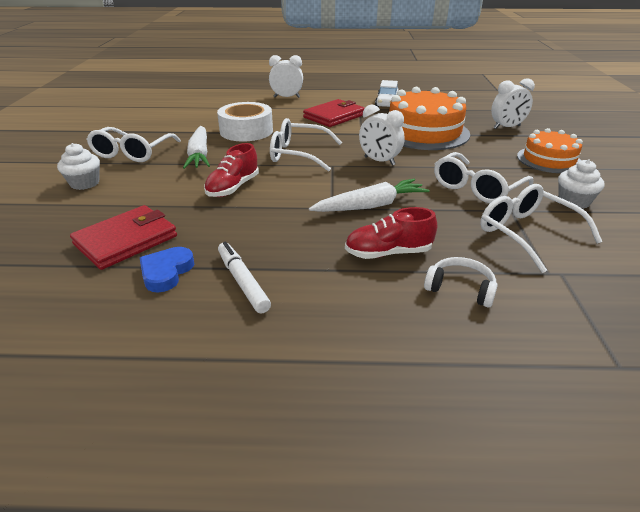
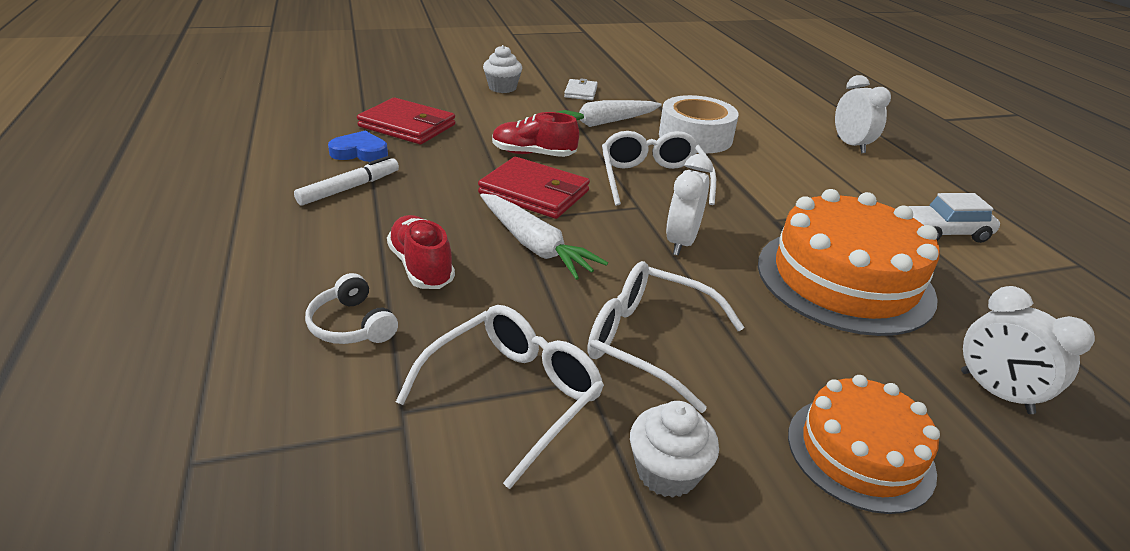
camera: 70 degrees right, 0 degrees up
white glasses [86,127,181,162] -> white wallet [564,78,598,100]
red wallet [303,99,365,127] -> red wallet moved to [478,157,590,219]
white headphones [424,257,498,307] -> white headphones turned 135 degrees clockwise [305,273,398,344]

